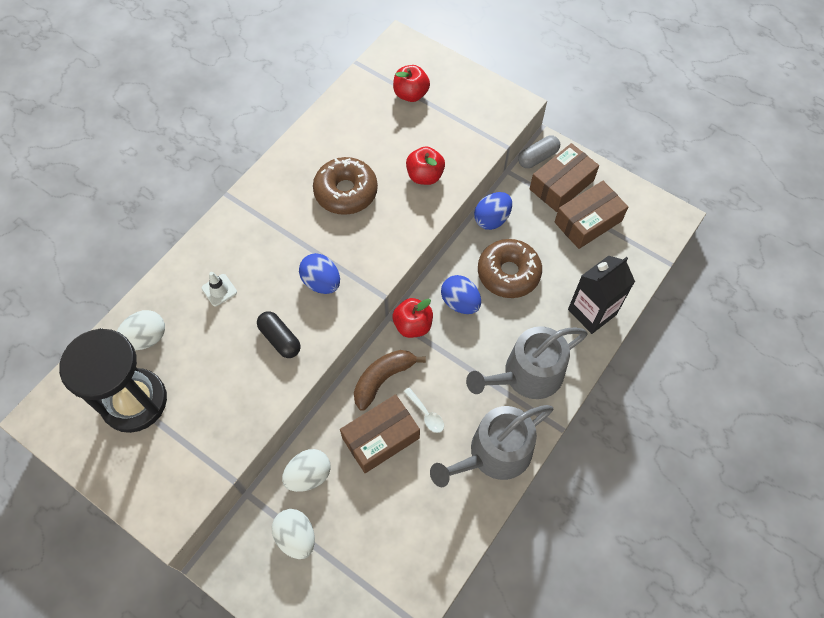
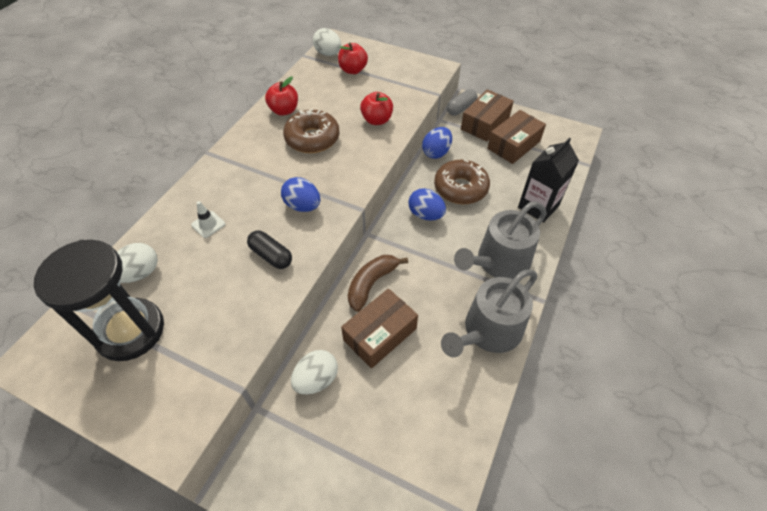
camera: 10 degrees left, 10 degrees down
white egg [272,509,315,559] -> white egg moved to [313,28,341,56]
red apple [393,298,433,338] -> red apple moved to [265,77,298,116]
white spoon [404,387,444,433] -> none

